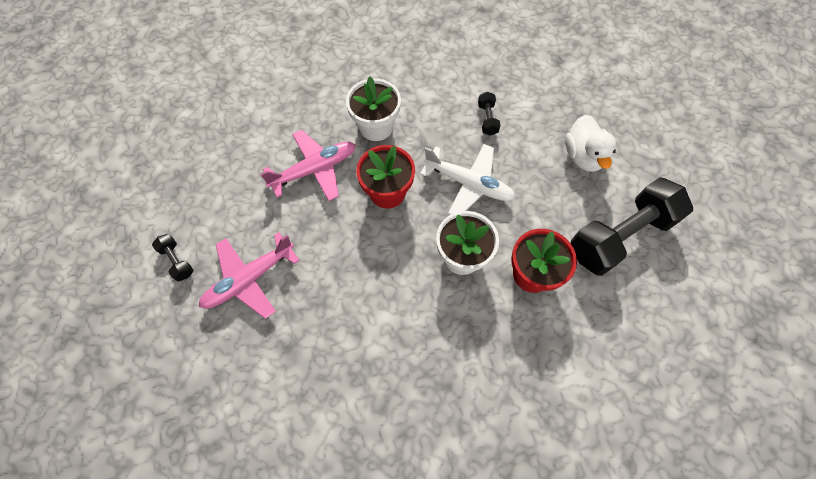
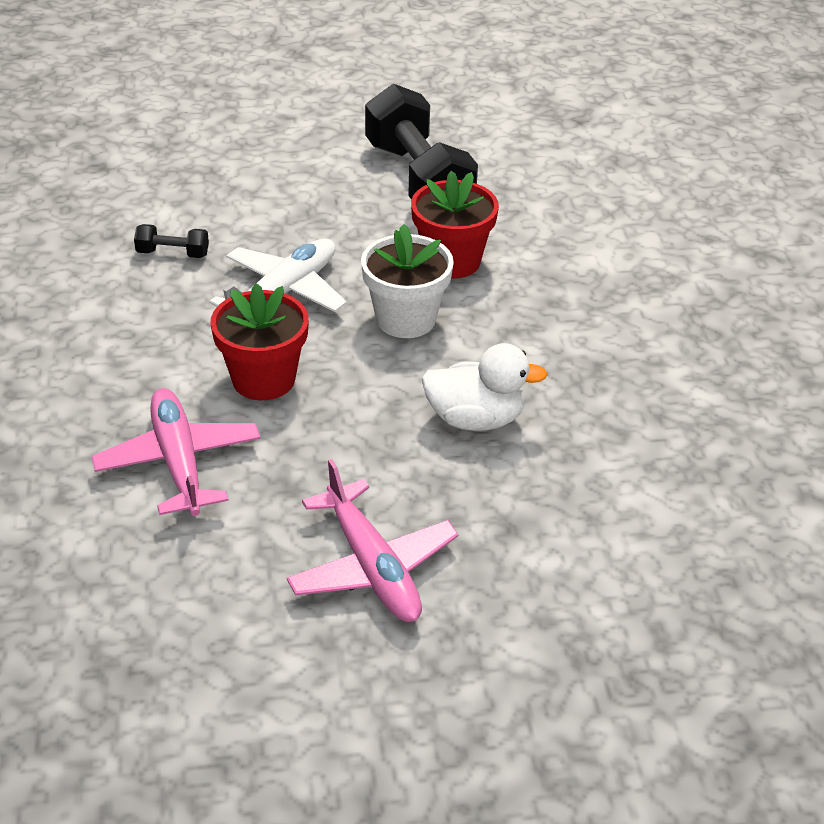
camera: 80 degrees left, 25 degrees down
black dumbbell [152,234,194,281] -> none
white flower pot [346,76,401,141] -> none
white duck [565,115,616,172] -> white duck moved to [421,343,548,431]

